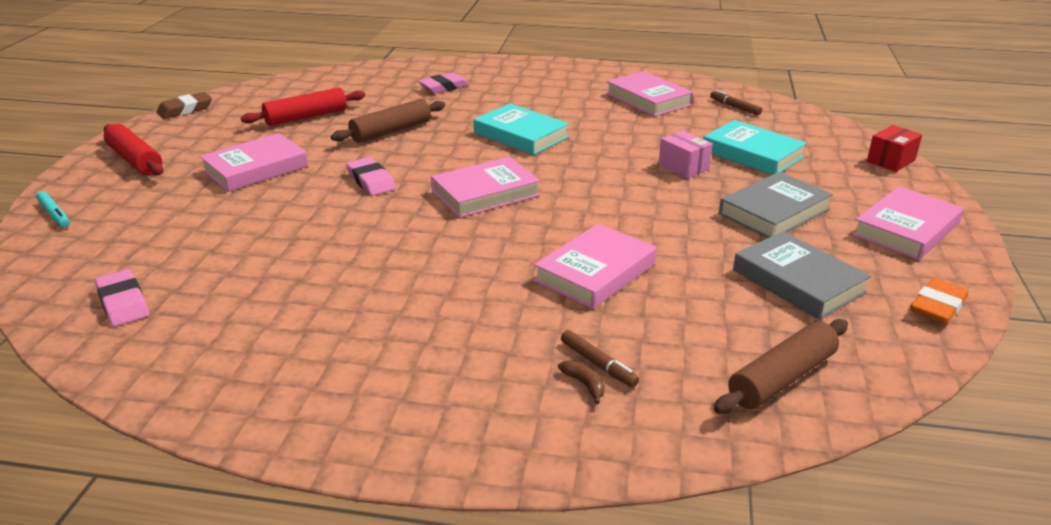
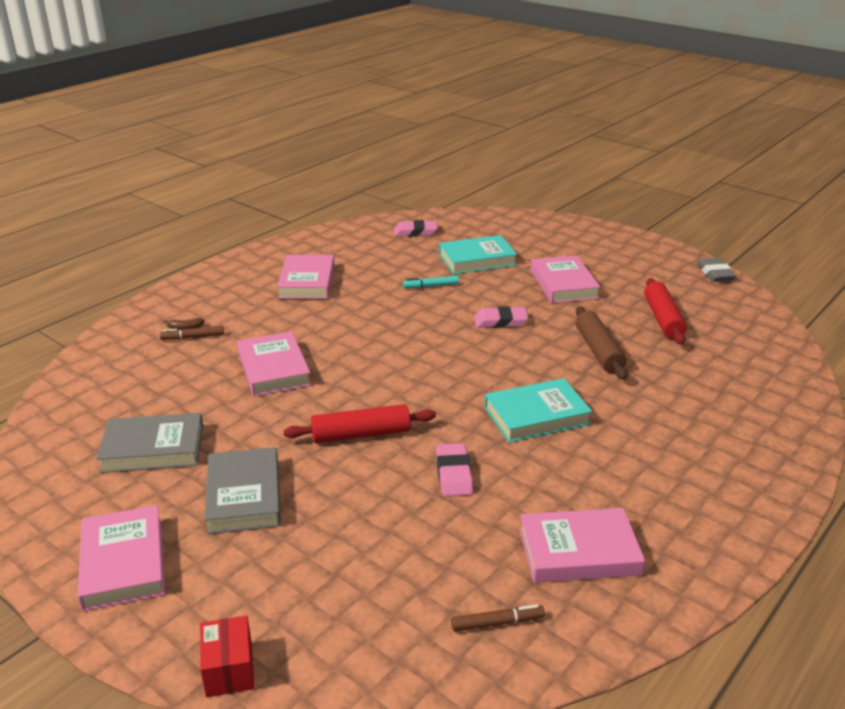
camera: 120 degrees right, 0 degrees up
turquoise marker [36,191,70,227] -> turquoise marker moved to [403,276,459,288]
red rolling pin [104,124,164,175] -> red rolling pin moved to [283,404,436,443]
brown eraser [156,92,212,119] -> grey eraser [697,258,736,281]
pink eraser [418,73,470,94] -> pink eraser moved to [436,443,473,496]
pink book [431,157,540,218] -> pink book moved to [277,255,335,299]
pink box [659,131,713,179] -> none
turquoise book [703,120,807,175] -> turquoise book moved to [439,235,517,274]
brown rolling pin [714,319,848,414] -> none
orange eraser [911,278,968,324] -> none

